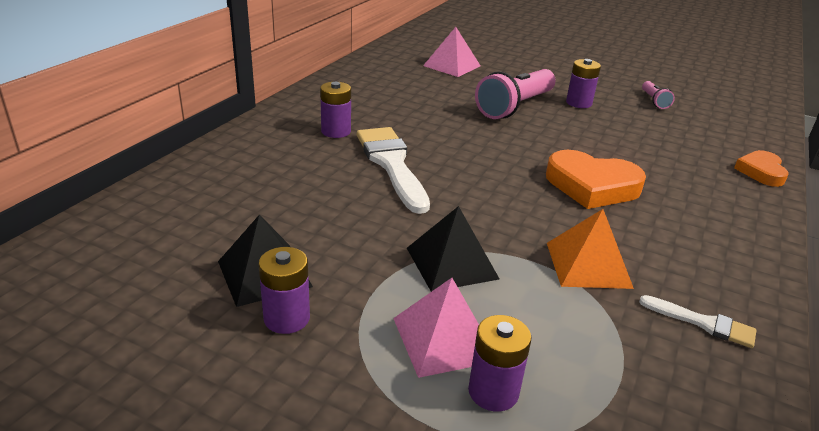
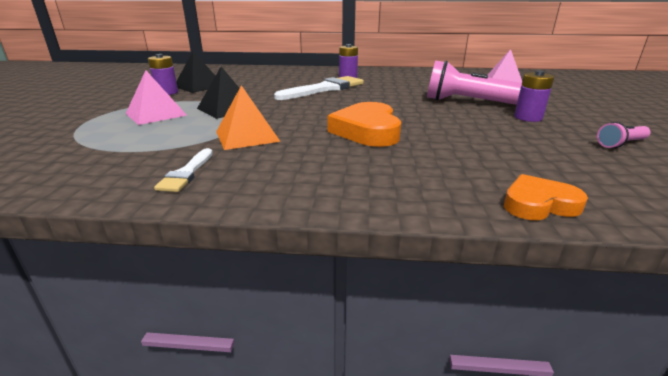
camera: 70 degrees right, 5 degrees down
purple battery [468,315,531,411] -> none

